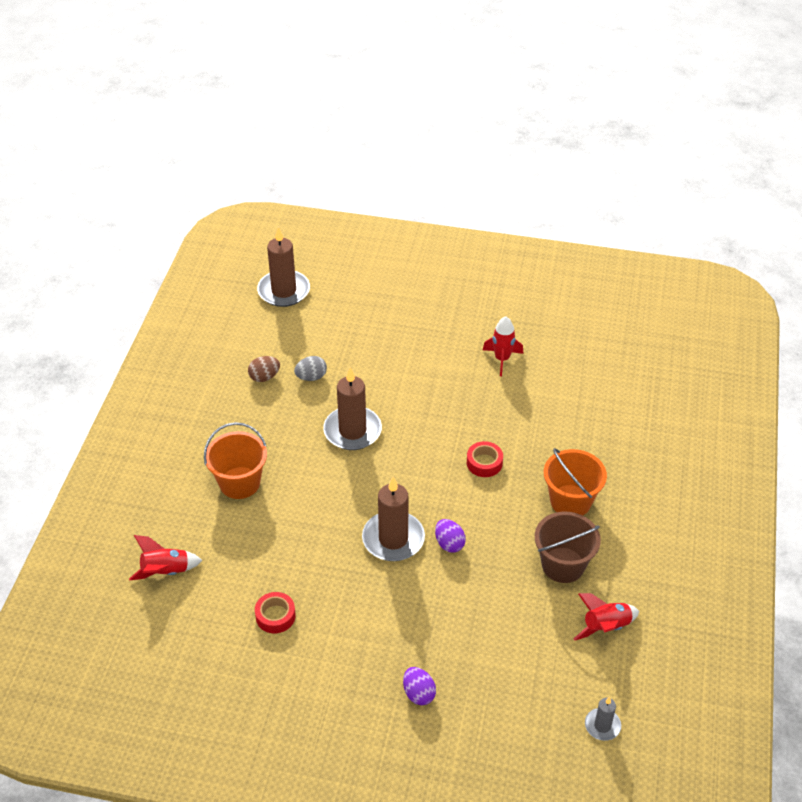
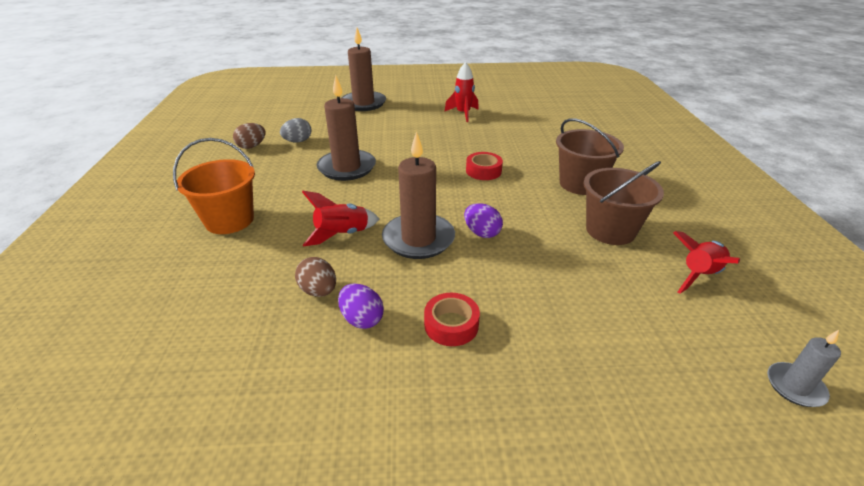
camera: 15 degrees left, 10 degrees down
red rocket [129,535,202,580] -> red rocket moved to [302,191,379,246]
red tape [255,592,296,633] -> red tape moved to [424,293,480,346]
brown candle [257,227,310,307] -> brown candle moved to [342,28,386,111]
purple egg [403,667,436,705] -> purple egg moved to [338,284,384,329]
orange bucket [544,448,607,515] -> brown bucket [556,118,624,195]
none -> brown egg [295,257,336,297]

